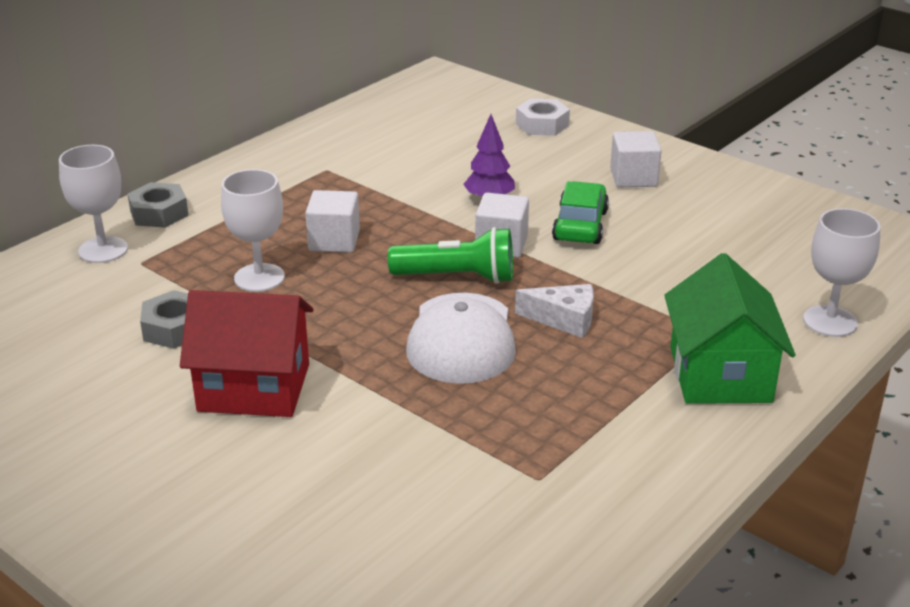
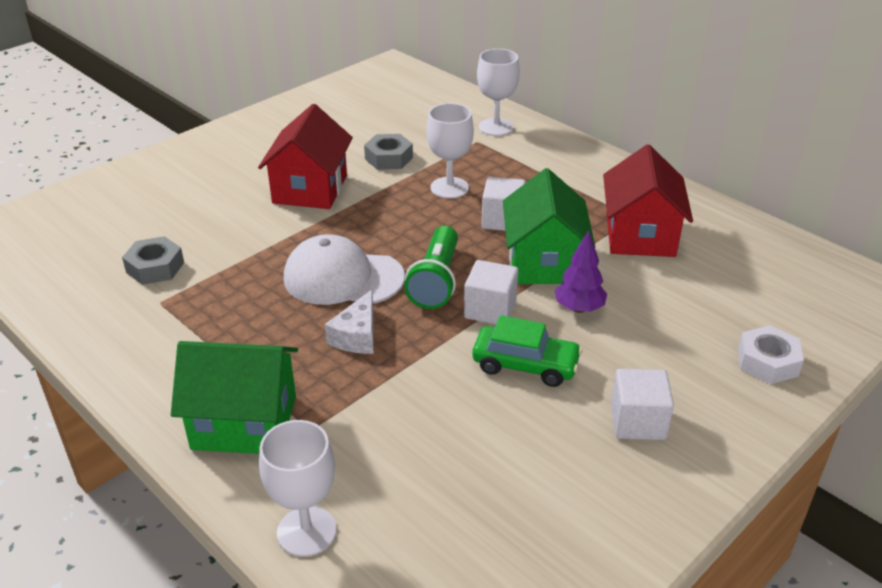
camera: 95 degrees right, 5 degrees up
grey nut [128,182,189,228] -> grey nut moved to [122,236,184,285]
none -> green house [503,168,595,284]
none -> red house [603,145,693,257]

